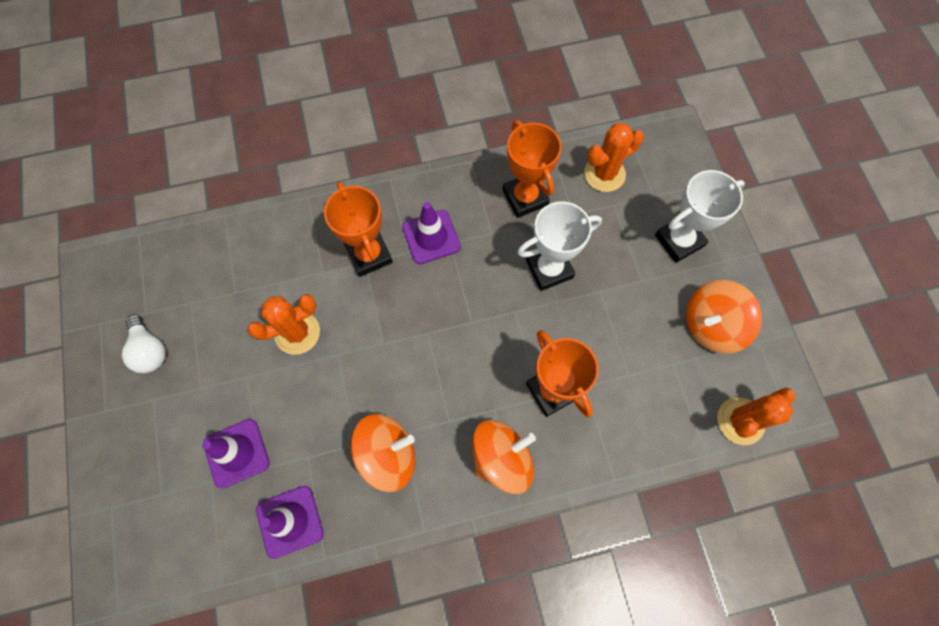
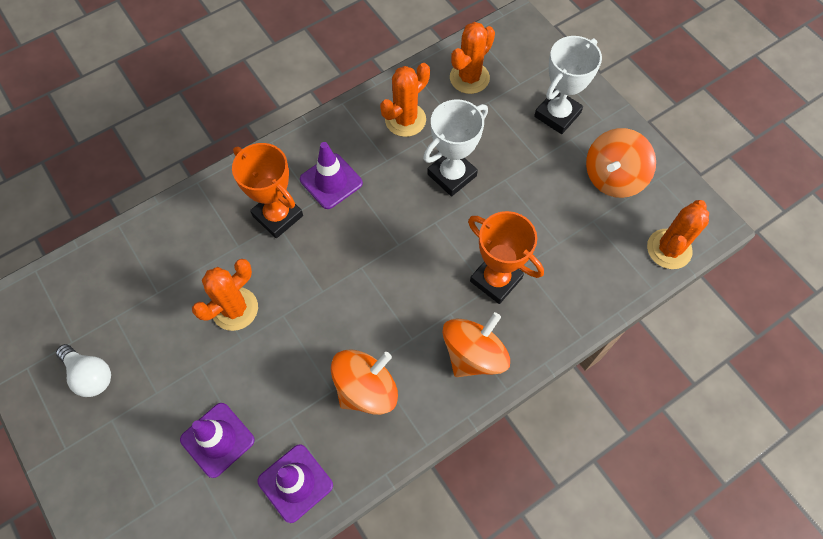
camera: 20 degrees left, 5 degrees down
orange trophy [502,120,562,218] -> orange cactus [380,63,430,137]

